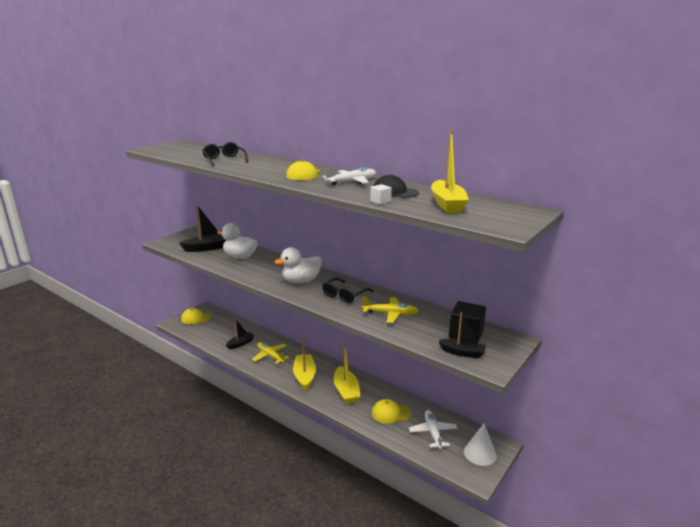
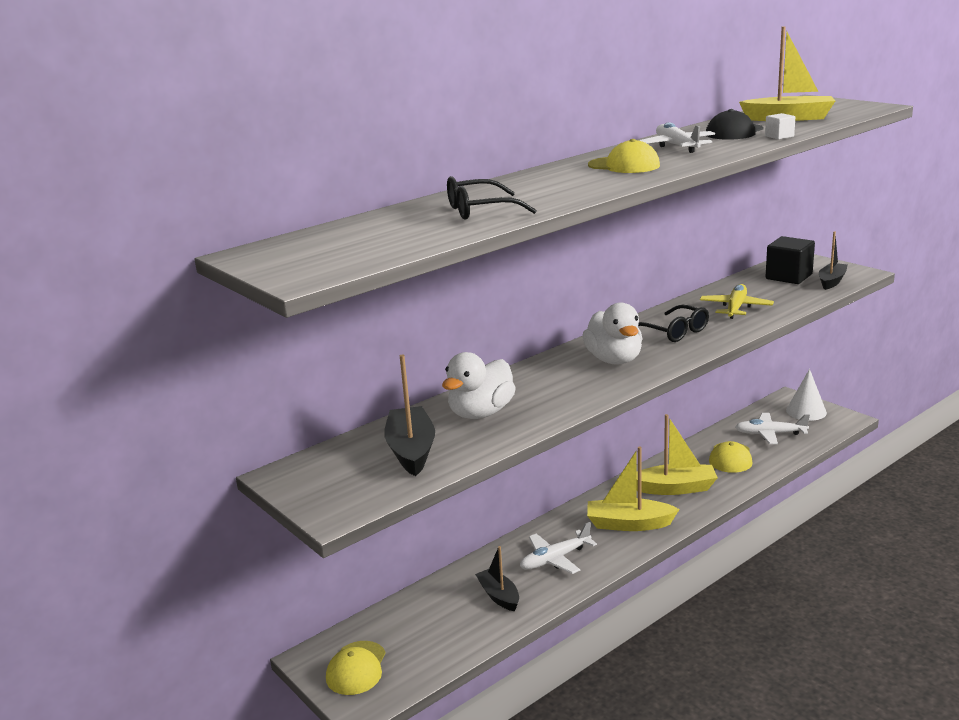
camera: 75 degrees left, 0 degrees up
yellow plane [252,342,289,364] -> white plane [520,522,597,574]

